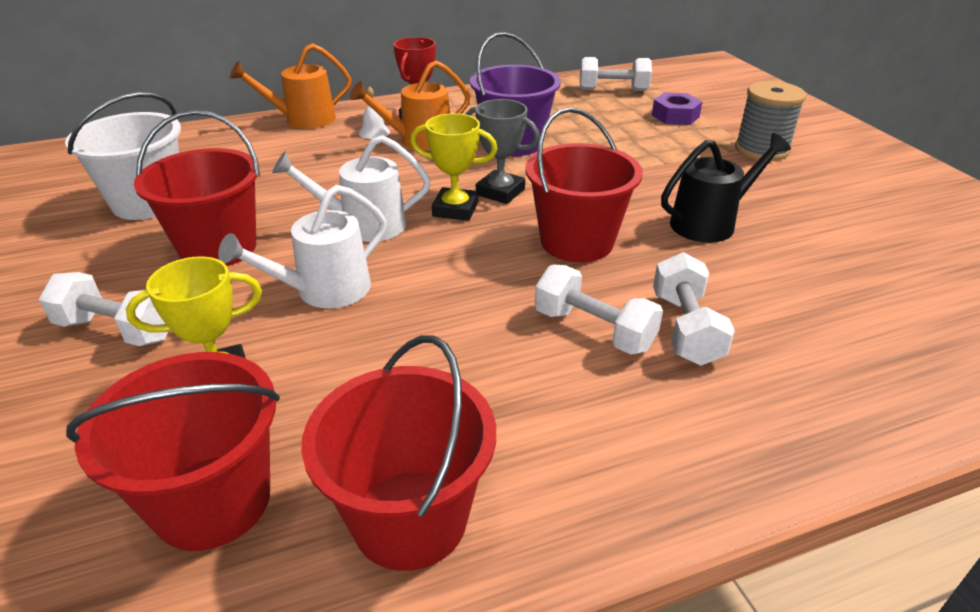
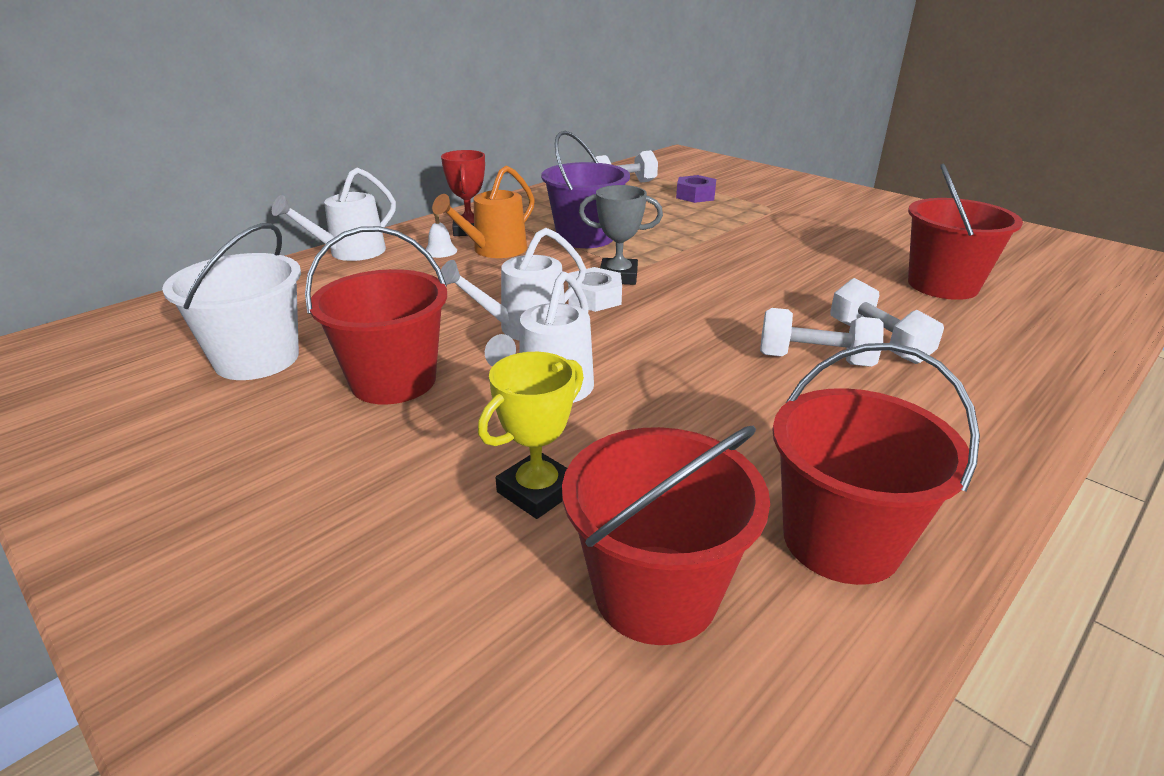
camera: 25 degrees left, 5 degrees down
white dumbbell [39,272,169,346] -> none
orange watering can [230,43,351,129] -> white watering can [272,168,396,261]
yellow trophy [410,113,498,221] -> white nut [568,267,622,312]
red bucket [526,107,643,262] -> red bucket moved to [908,164,1023,300]
black watering can [661,133,791,243] -> none
grey spool [735,81,806,161] -> none

